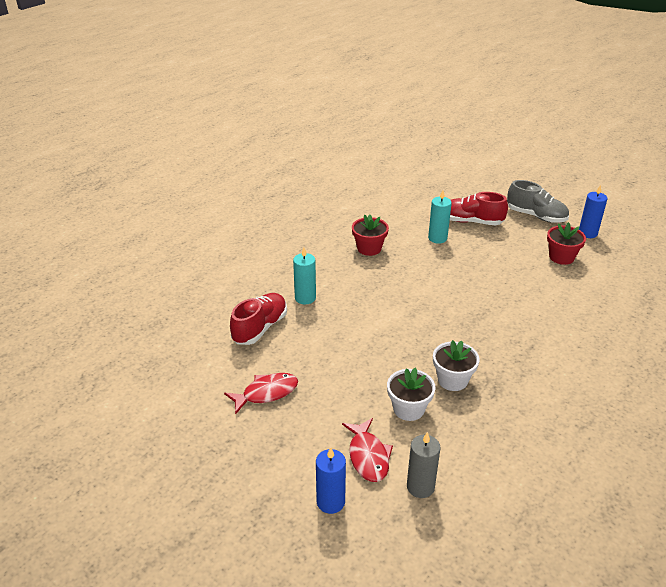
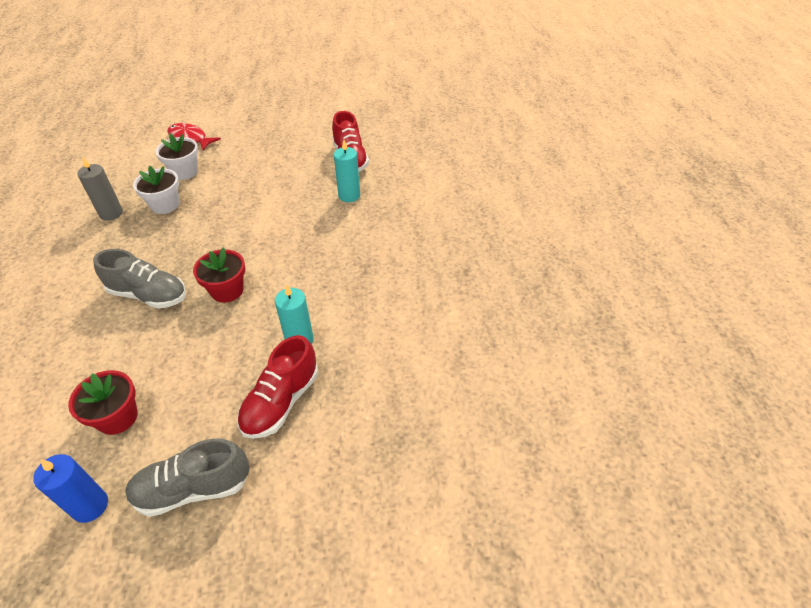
camera: 135 degrees right, 10 degrees up
red fish [224,373,298,415] -> none
blue candle [316,447,346,514] -> none
red flower pot [352,214,389,256] -> red flower pot moved to [193,247,245,303]
grey candle [407,432,441,498] -> grey candle moved to [77,157,123,221]
red shoe [450,192,508,226] -> red shoe turned 150 degrees clockwise [237,335,318,439]
none -> grey shoe [93,249,186,309]

